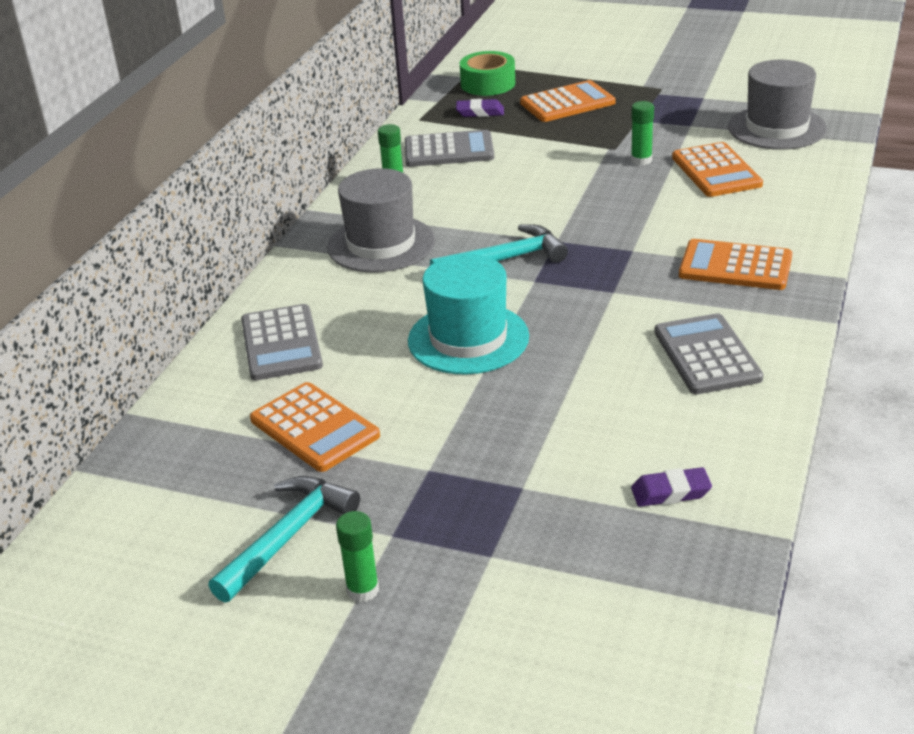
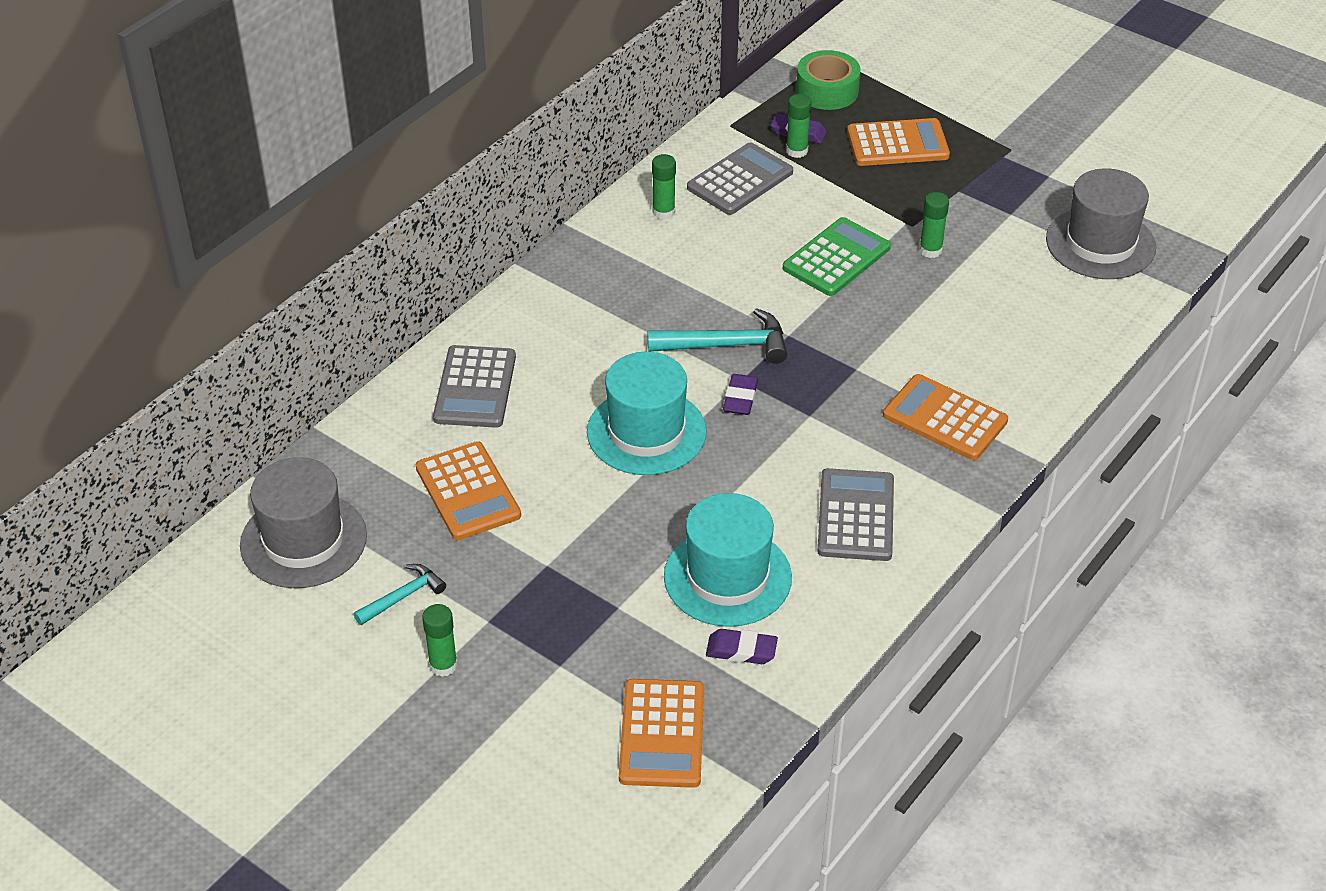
camera: 15 degrees right, 10 degrees up
turquoise hammer [208,476,360,602] -> turquoise hammer [353,564,446,625], size x0.61
grey hat [327,168,435,273] -> grey hat moved to [240,457,367,588]
grey calculator [405,130,494,167] -> grey calculator turned 60 degrees counterclockwise [687,142,793,215]
orange calculator [672,142,763,197] -> orange calculator moved to [619,679,704,788]
none -> turquoise hat [664,493,792,627]
none -> purple eraser [723,374,758,415]
none -> green calculator [783,217,891,296]
none -> green glue stick [786,94,812,158]

